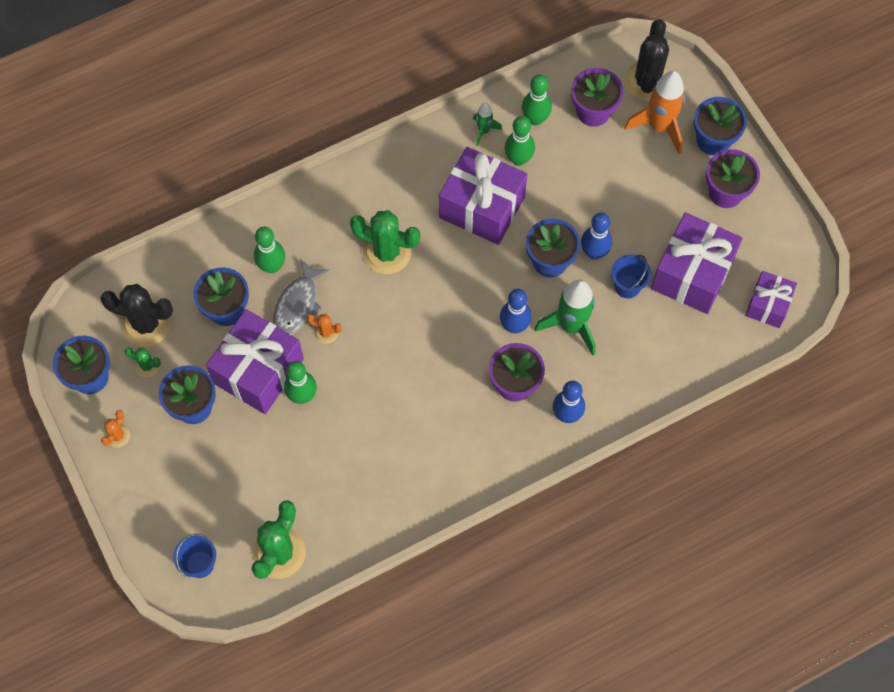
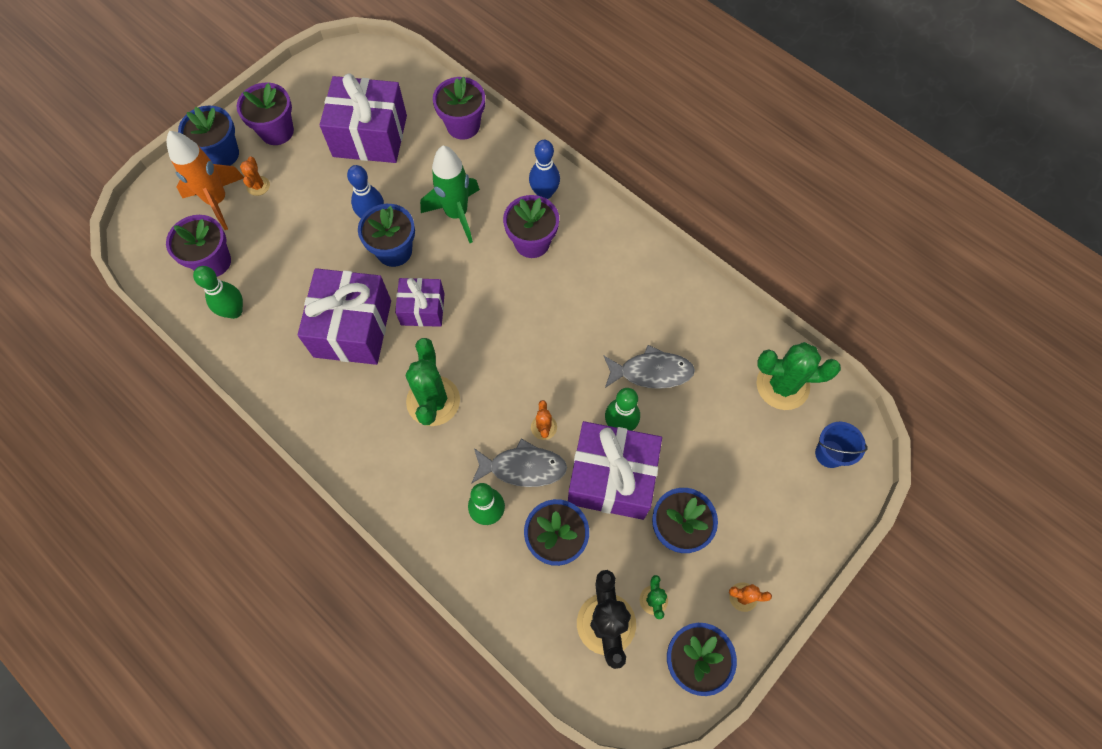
camera: 110 degrees left, 0 degrees up
green rocket [473,103,502,146] -> none
blue bowling pin [500,289,532,333] -> none
green bowling pin [505,116,535,166] -> none
blue bucket [611,255,651,299] -> none
black cactus [624,19,669,101] -> none
purple gift [745,271,797,328] -> purple gift moved to [395,278,445,327]
none -> orange cactus [240,156,270,196]
none -> purple flower pot [433,77,485,140]
none -> grey fish [604,345,695,389]

